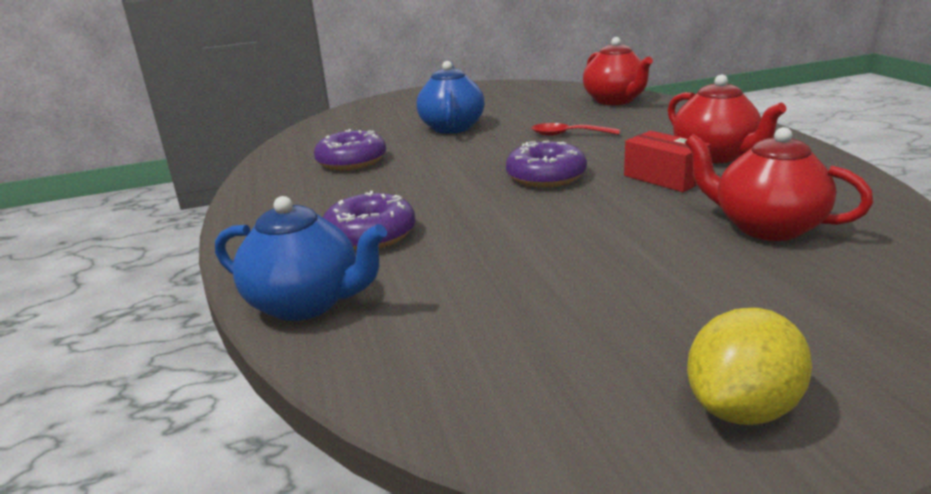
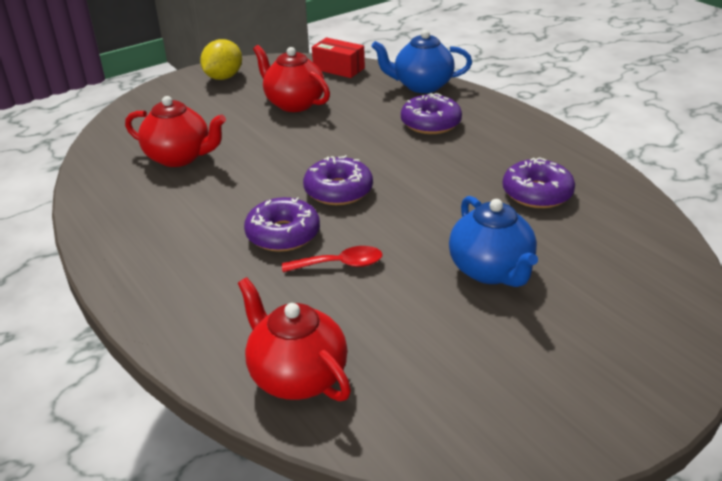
camera: 160 degrees right, 10 degrees up
red box [624,131,711,192] -> red box moved to [312,38,365,78]
red teapot [668,75,787,163] -> red teapot moved to [253,45,330,112]
none -> purple donut [244,197,320,252]

